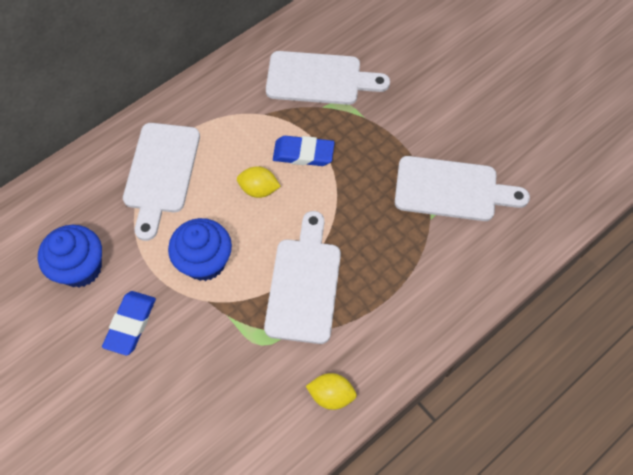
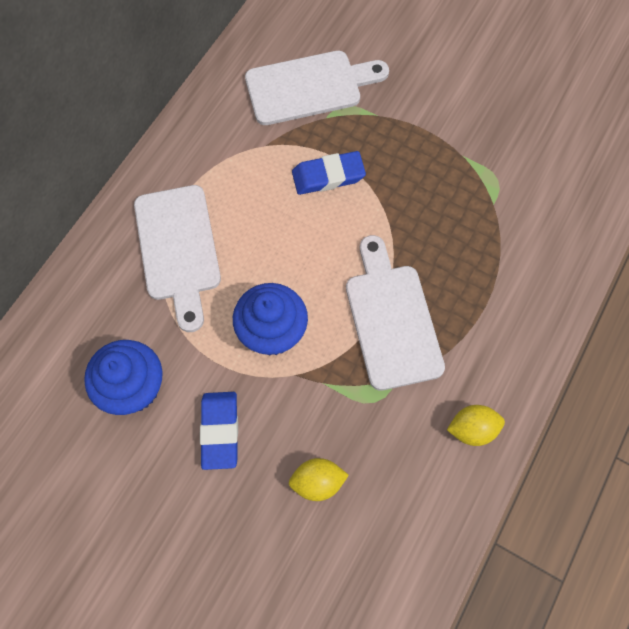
camera: 20 degrees left, 5 degrees up
yellow lemon [237,166,281,198] -> yellow lemon moved to [289,458,349,501]
white cutting board [395,156,530,221] -> none

